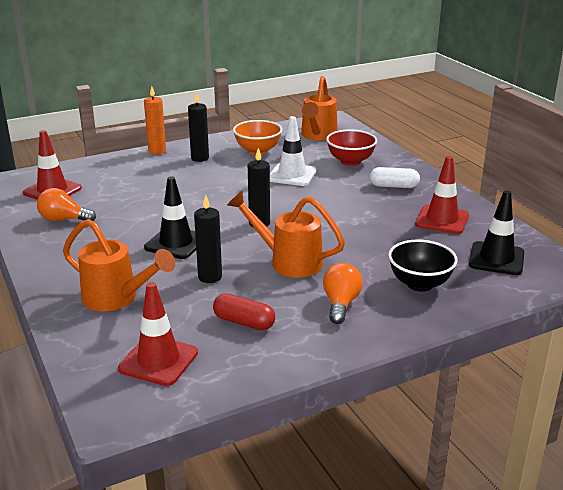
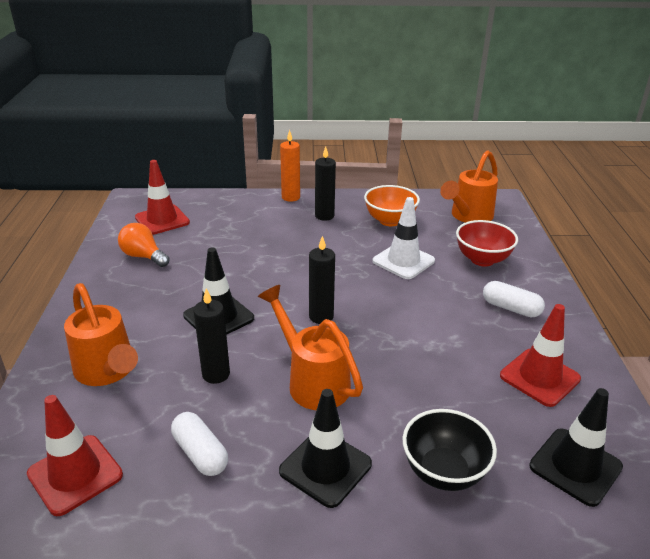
camera: 25 degrees right, 5 degrees up
red capsule [213,294,275,330] -> white capsule [171,412,228,476]
orange light bulb [323,263,363,324] -> black traffic cone [279,389,372,508]

